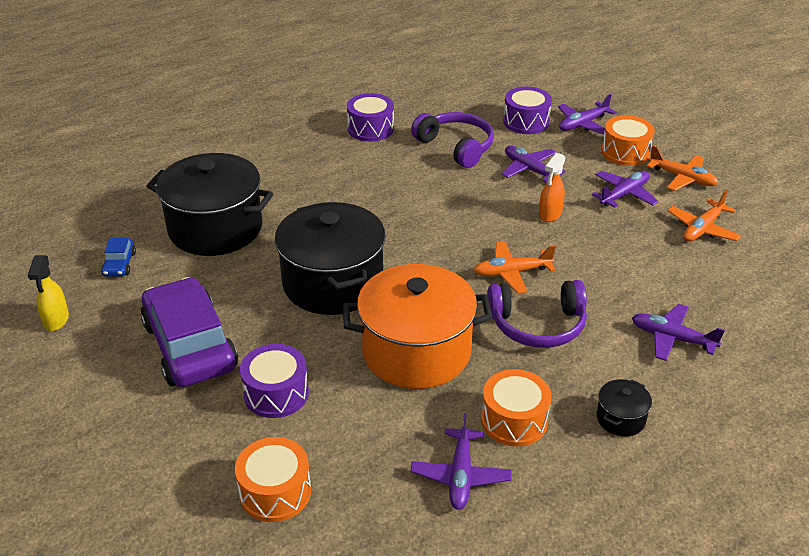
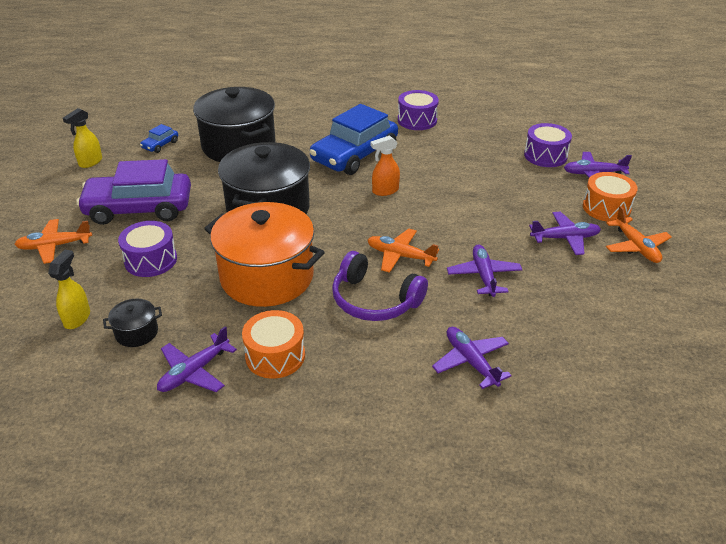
camera: 35 degrees right, 0 degrees up
purple car [141,277,238,387] -> purple car turned 105 degrees counterclockwise [76,159,191,225]
orange drum [235,437,311,522] -> yellow spray bottle [48,250,90,329]
purple headphones [411,112,494,168] -> none
purple plane [502,146,566,182] -> purple plane moved to [447,244,522,297]
orange spray bottle [539,153,566,222] -> orange spray bottle moved to [370,135,400,196]
black pot [597,379,652,437] -> black pot moved to [103,299,162,347]
orange plane [668,190,741,241] -> orange plane moved to [14,219,92,264]
none -> blue car [309,104,398,175]

